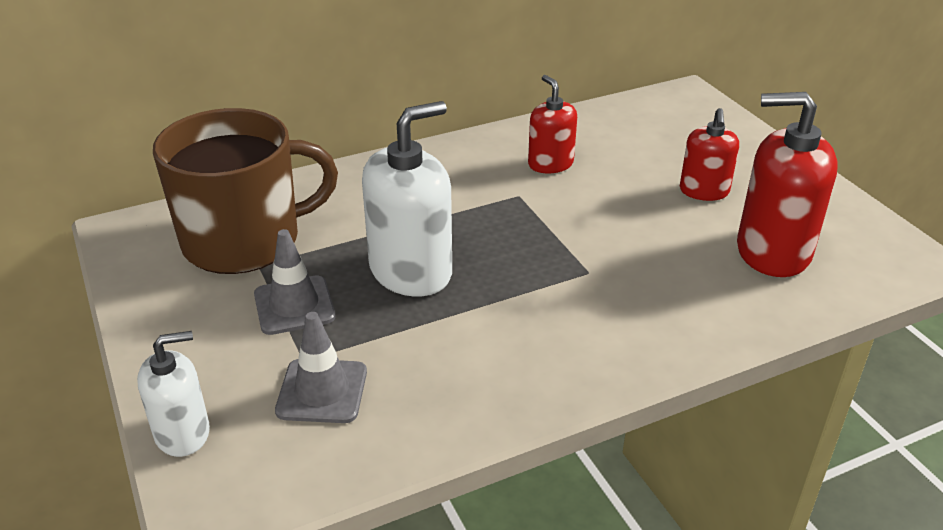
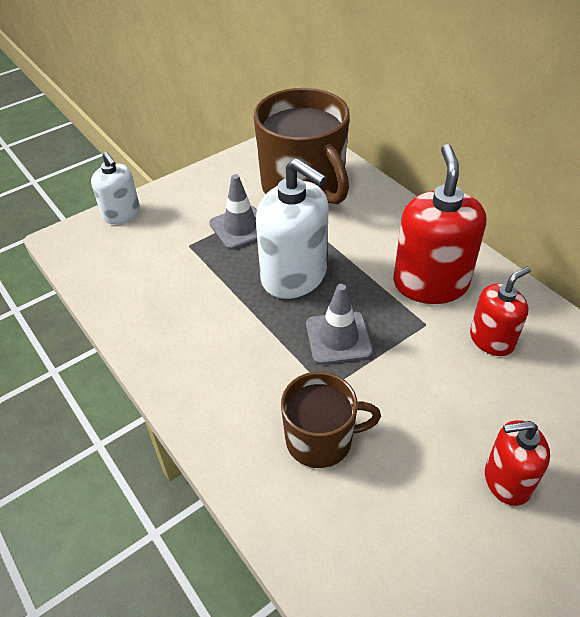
camera: 80 degrees right, 10 degrees up
grey traffic cone [275,312,367,423] -> grey traffic cone moved to [306,284,373,364]
red soap dispenser [737,92,838,277] -> red soap dispenser moved to [393,144,486,304]
none -> brown mug [281,372,381,468]

